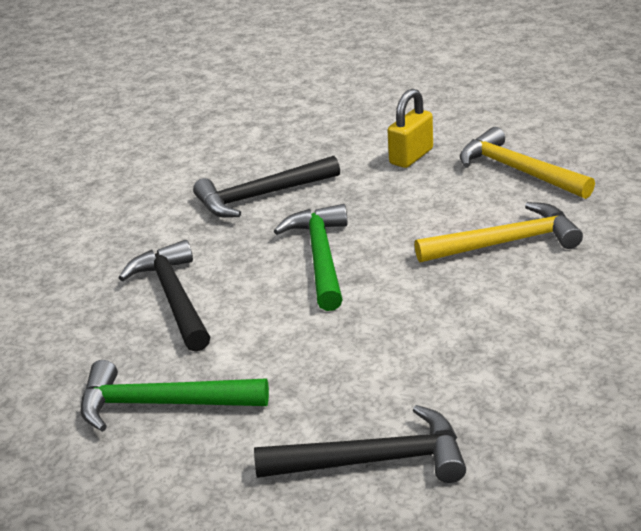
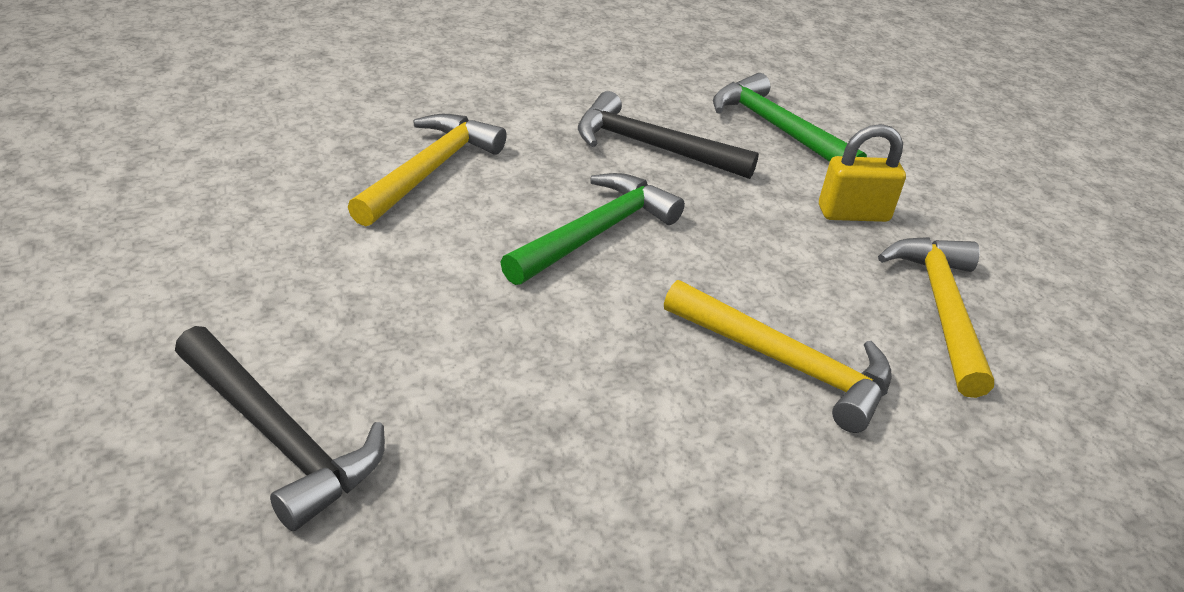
camera: 40 degrees right, 5 degrees up
green hammer [81,360,269,432] -> green hammer moved to [713,73,867,162]
black hammer [119,240,210,352] -> yellow hammer [348,114,507,227]

